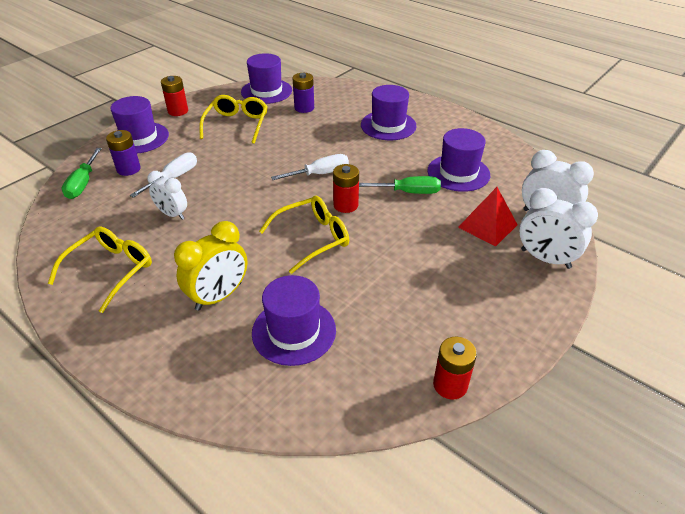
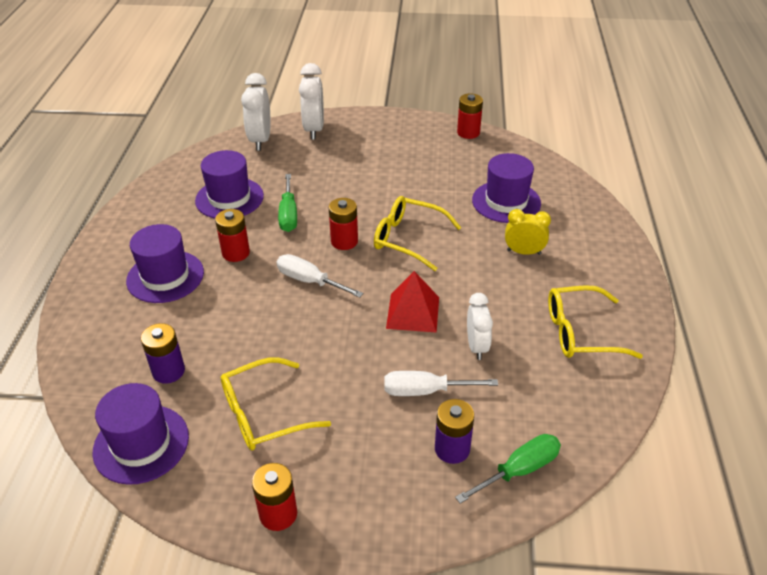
camera: 125 degrees left, 0 degrees up
purple hat [110,96,169,153] -> none
yellow clock [174,221,248,311] -> yellow clock [505,209,551,255], size x0.67
green screwdriver [359,176,441,194] -> green screwdriver turned 150 degrees counterclockwise [278,174,297,232]
red pyramid [458,187,518,246] -> red pyramid moved to [386,271,439,333]
none -> red battery [215,209,250,262]

